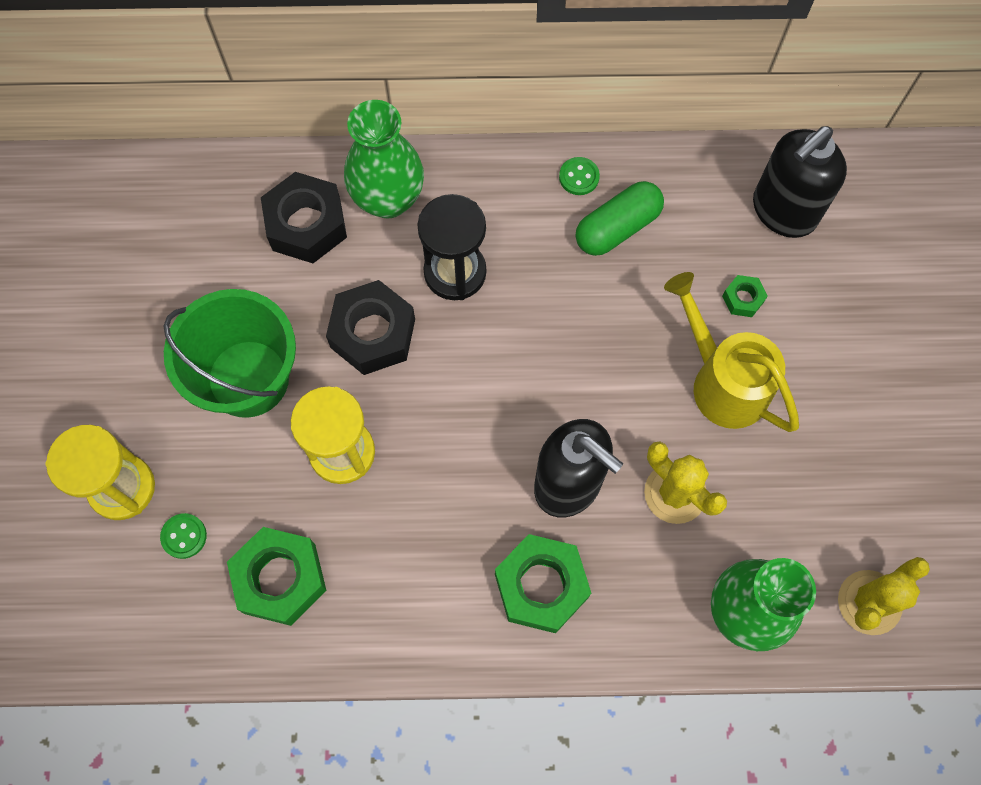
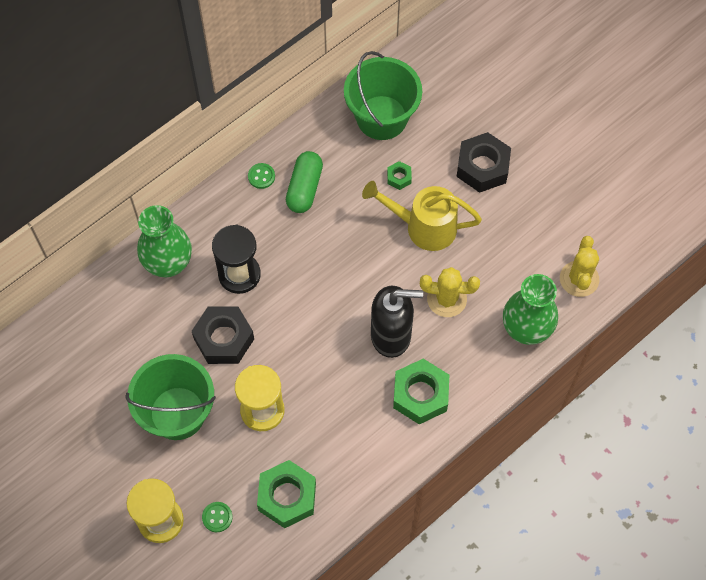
camera: 40 degrees left, 5 degrees down
black nut [261,172,347,263] -> black nut moved to [457,132,511,193]
black soap dispenser [753,126,847,238] -> green bucket [344,51,422,140]

